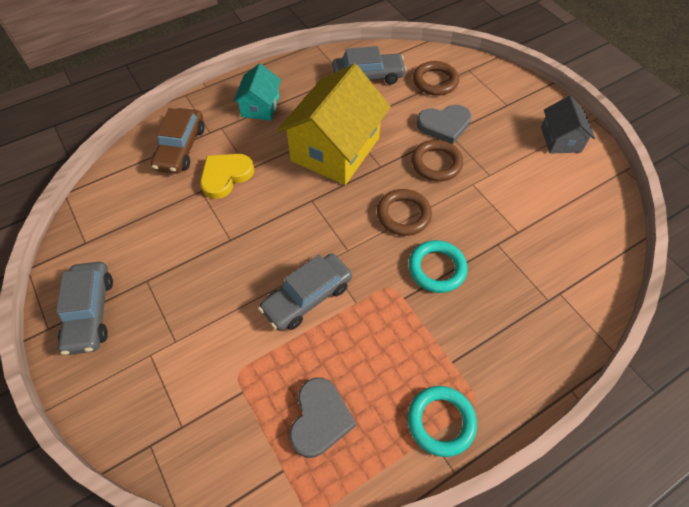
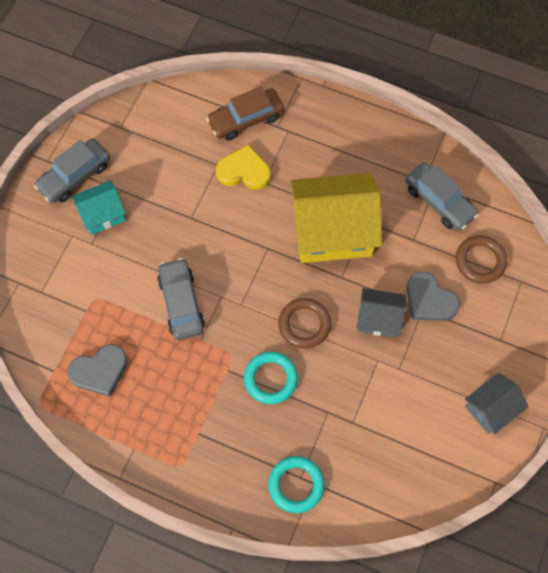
camera: 55 degrees right, 10 degrees up
turquoise house [233,63,281,121] -> turquoise house moved to [72,180,126,235]
grey car [258,253,352,331] -> grey car turned 60 degrees clockwise [157,258,205,340]
turquoise ring [408,386,477,457] -> turquoise ring moved to [268,456,325,513]
brown ring [411,140,463,182] -> grey house [357,288,406,338]

